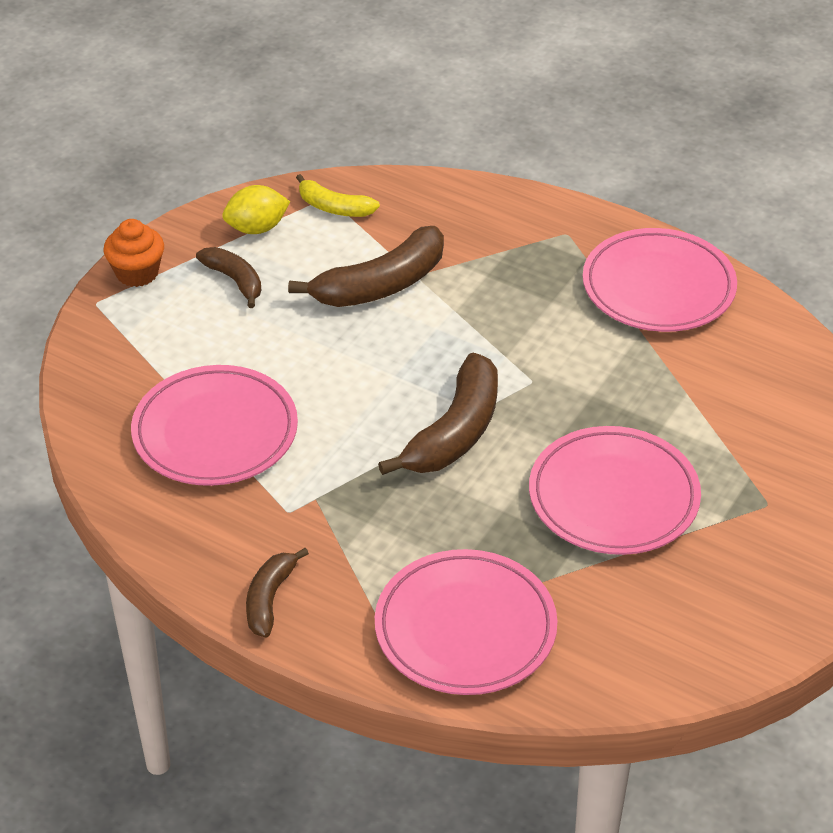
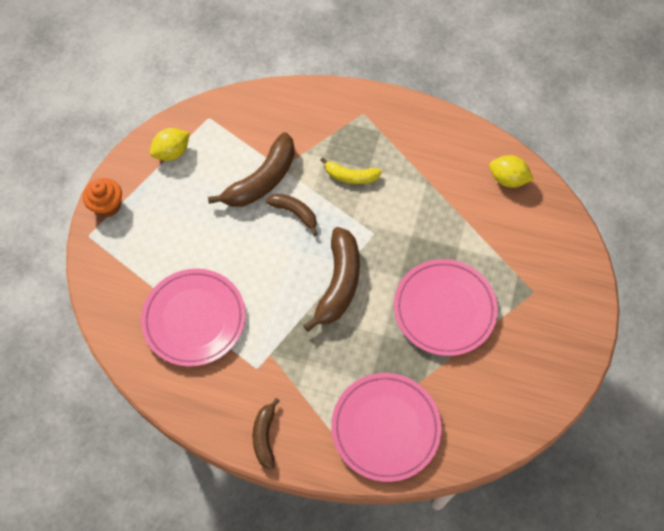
camera: 15 degrees left, 20 degrees up
brown banana [196,247,261,308] -> brown banana moved to [266,194,317,236]
yellow banana [296,174,380,217] -> yellow banana moved to [321,157,382,184]
pink plate [583,228,737,332] -> none
none -> yellow lemon [489,155,534,187]

